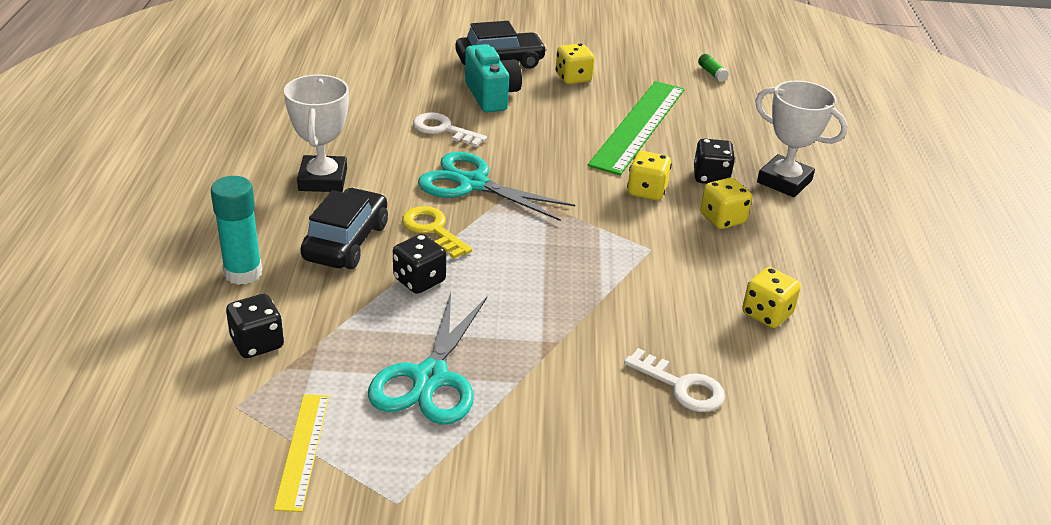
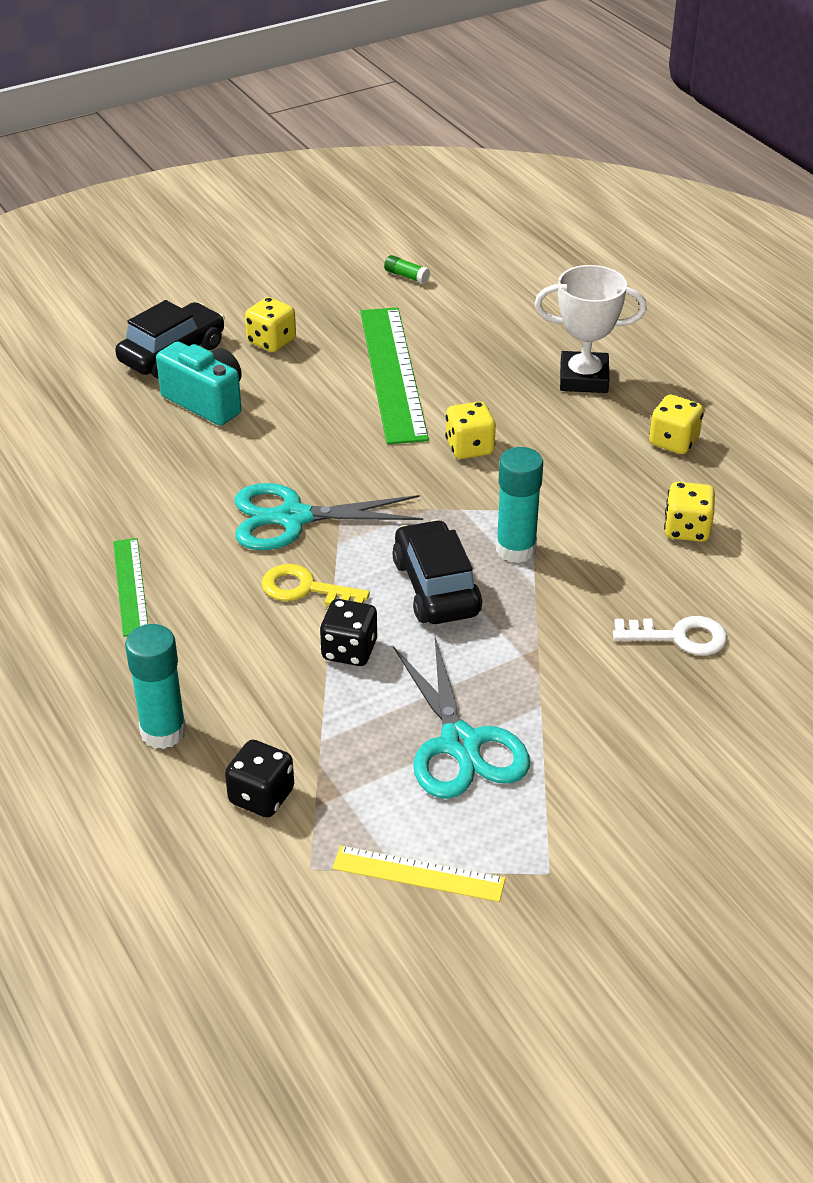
camera: 30 degrees left, 5 degrees up
yellow ruler [274,394,329,512] -> yellow ruler turned 45 degrees counterclockwise [333,846,506,902]
white trophy [284,75,349,192] -> green ruler [113,538,148,637]
black car [300,188,388,269] -> black car moved to [392,519,482,624]
white key [413,113,487,147] -> none
black dice [694,139,735,184] -> none
yellow dice [700,178,752,229] -> yellow dice moved to [649,395,704,454]
none -> turquoise glue stick [496,447,543,563]

